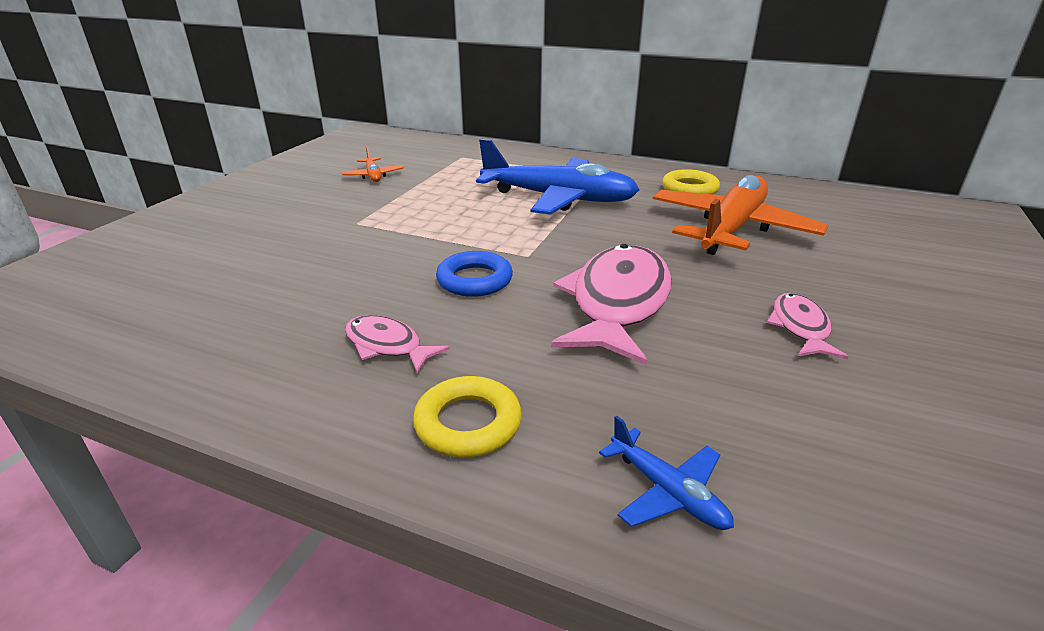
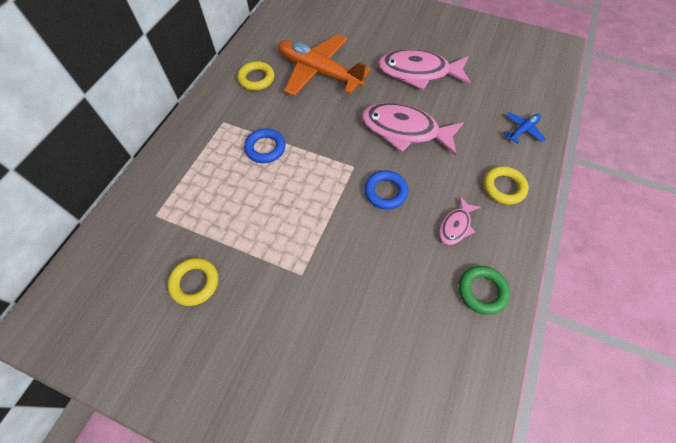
camera: 90 degrees left, 30 degrees up
orange plane [342,146,404,182] -> yellow ring [168,258,218,306]
blue plane [476,139,639,215] -> blue ring [244,128,286,163]
pink fish [767,293,848,359] -> pink fish [378,50,471,90], size x1.97
none -> green ring [459,266,510,315]

